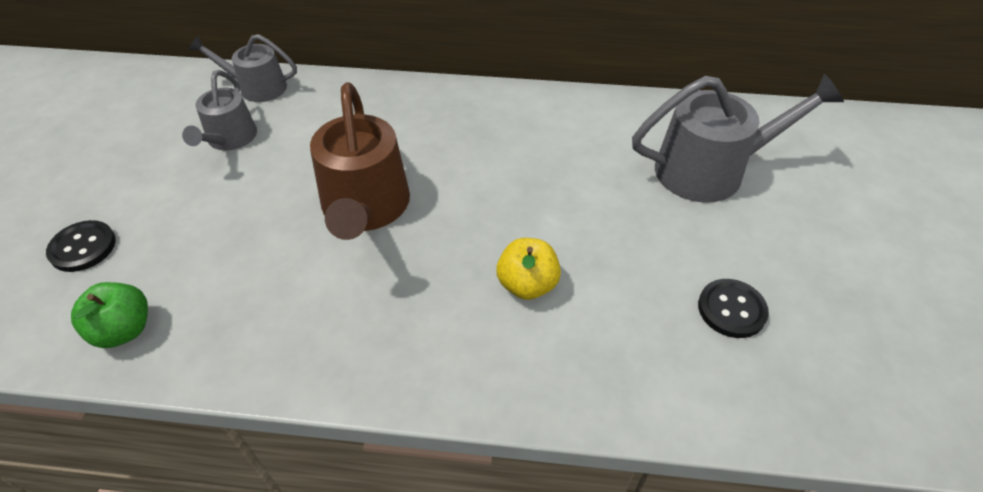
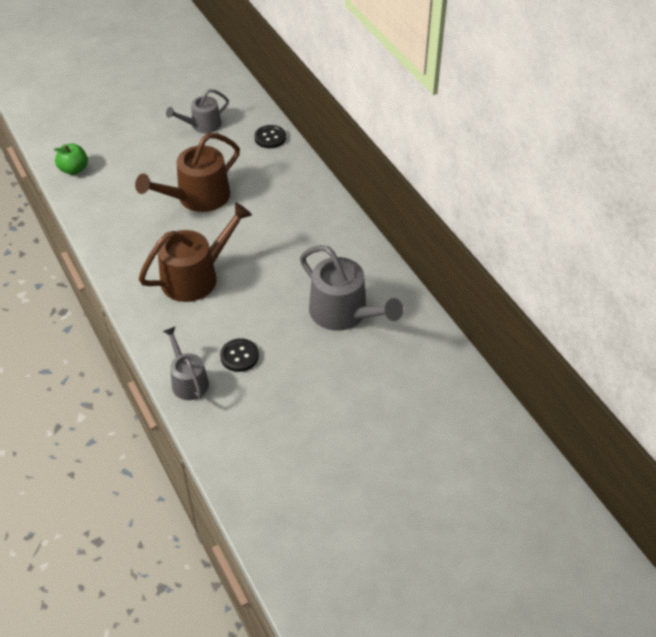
camera: 55 degrees right, 0 degrees up
black button [46,220,116,272] -> black button moved to [254,125,286,148]
grey watering can [189,34,297,102] -> grey watering can moved to [163,327,209,400]
yellow apple [496,238,561,300] -> brown watering can [139,202,252,302]

